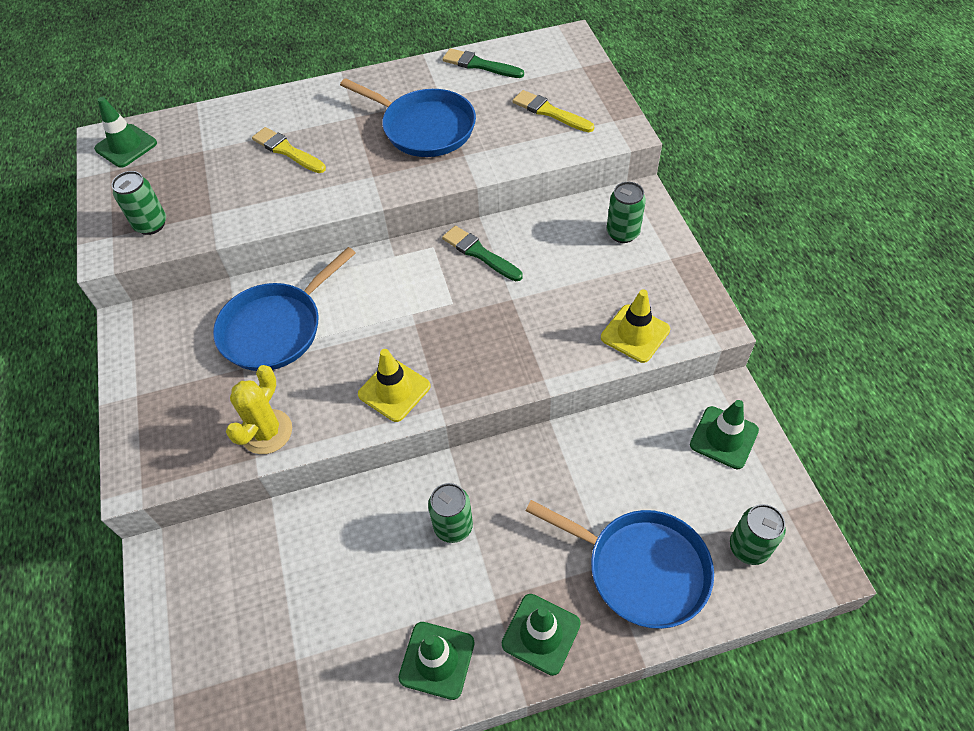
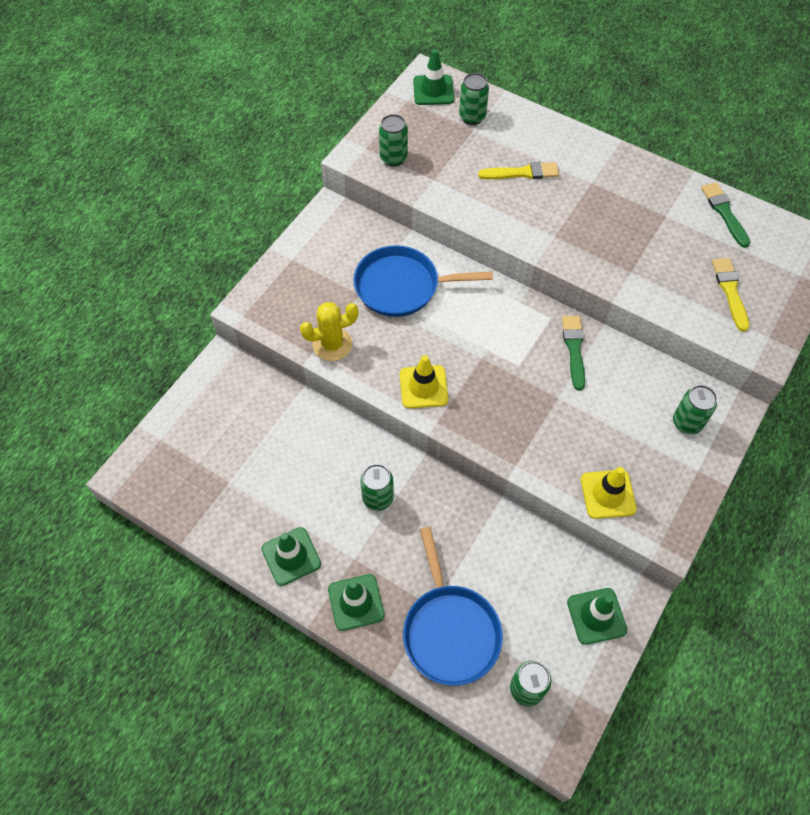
camera: 45 degrees right, 5 degrees up
yellow brush [252,127,326,173] -> yellow brush turned 90 degrees clockwise [478,162,559,179]
blue pan [340,78,476,157] -> none
none -> green can [459,73,489,125]

